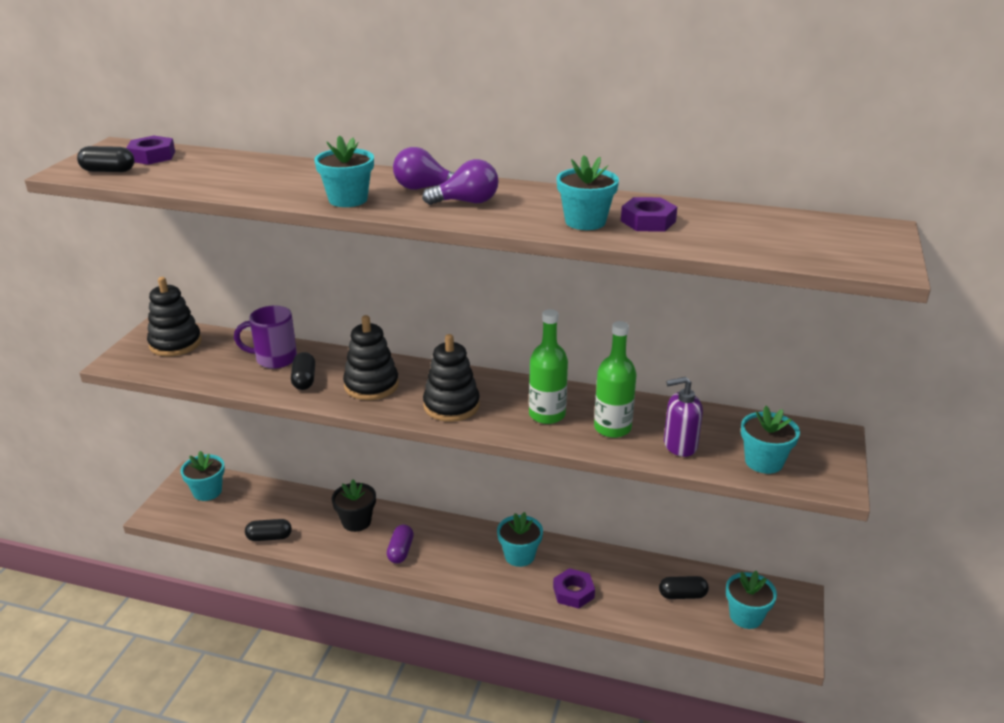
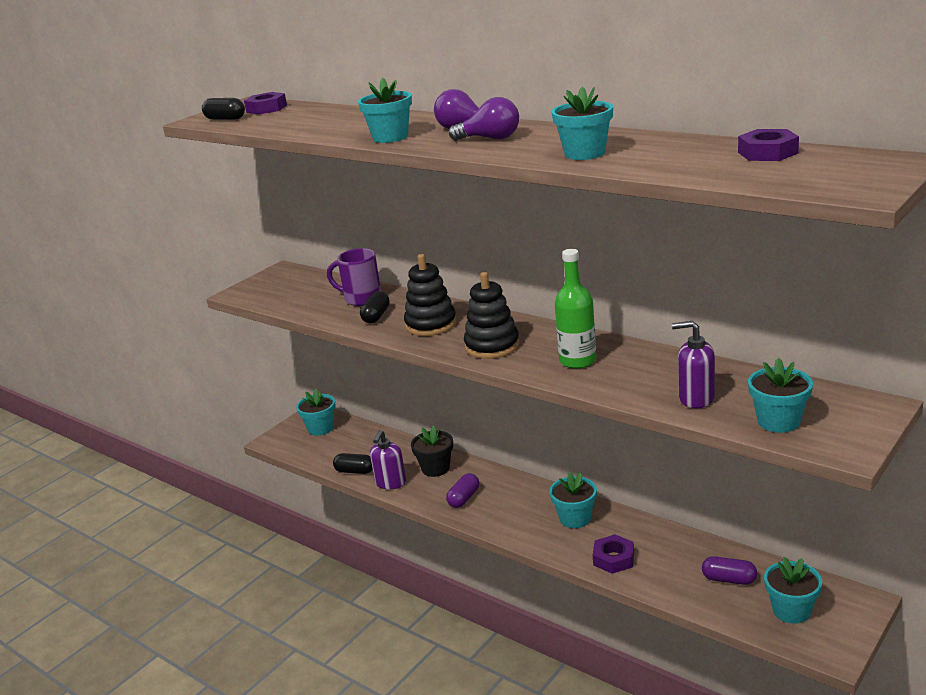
camera: 25 degrees right, 5 degrees down
black stacking toy [147,277,202,356] -> none
green bottle [594,321,636,438] -> none
purple nut [621,197,677,232] -> purple nut moved to [738,129,799,161]
black capsule [659,576,709,599] -> purple capsule [702,556,757,585]
none -> purple soap dispenser [370,430,406,490]

